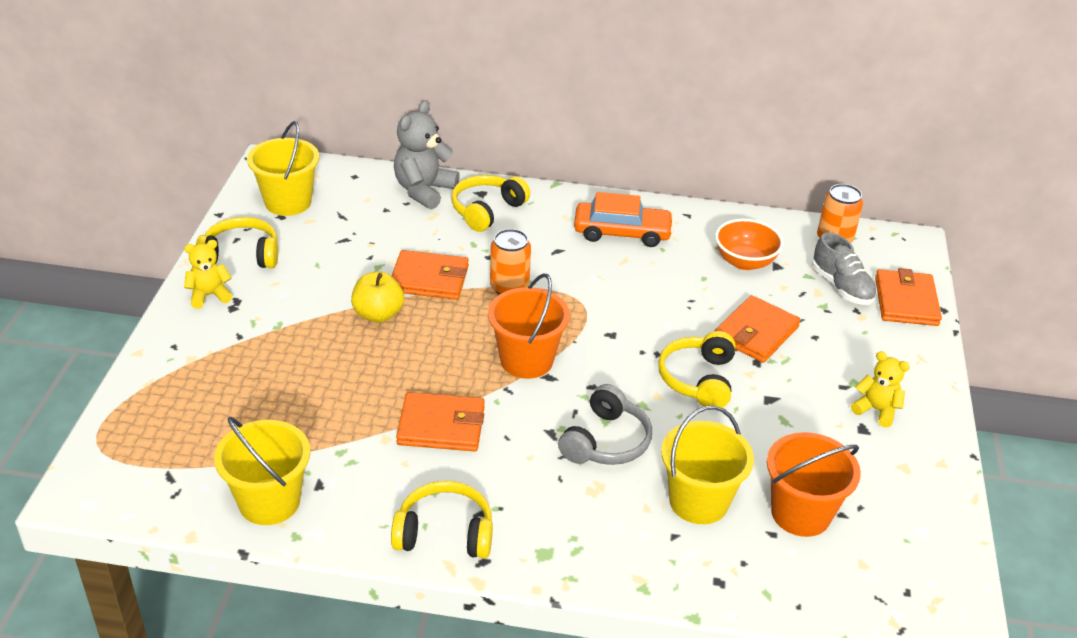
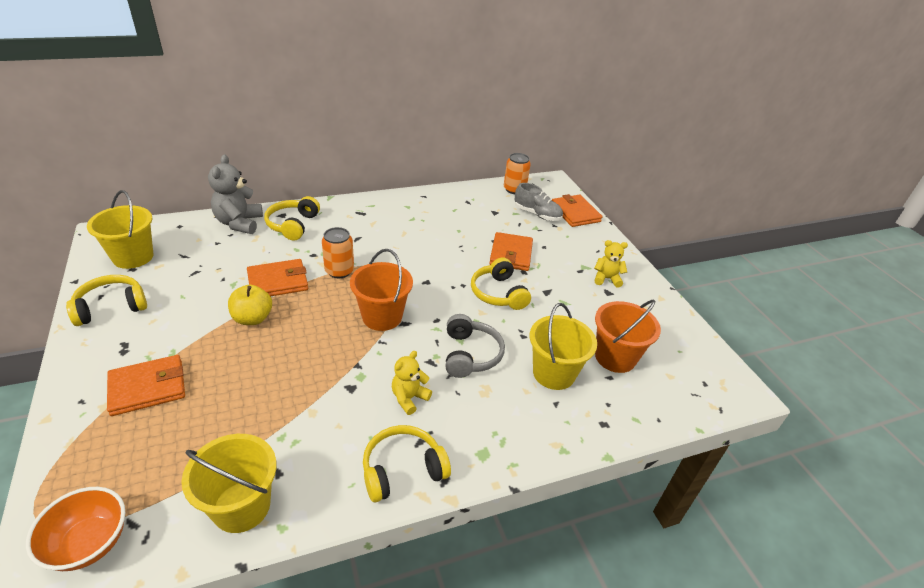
camera: 30 degrees left, 0 degrees up
yellow teddy bear [184,240,232,309] -> yellow teddy bear moved to [392,351,432,415]
orange wallet [396,392,485,451] -> orange wallet moved to [107,355,185,416]
orange car [574,192,674,247] -> none
orange bowl [715,219,784,270] -> orange bowl moved to [26,487,125,571]

